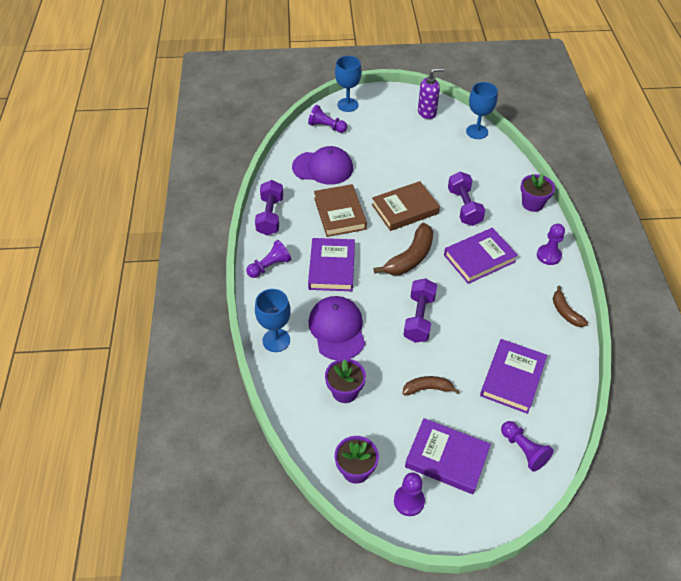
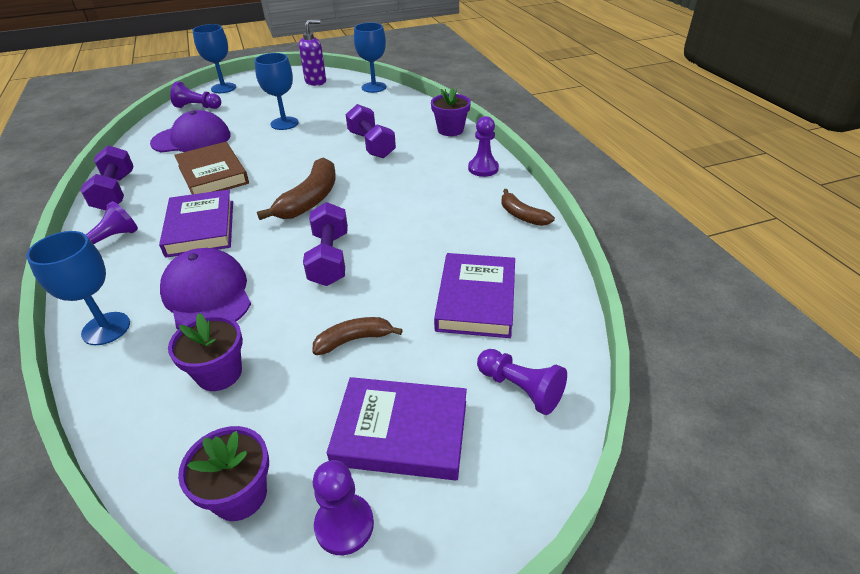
camera: 15 degrees left, 10 degrees down
brown book [372,181,440,231] -> none
purple book [444,228,518,284] -> none
none -> blue goblet [255,53,299,130]

